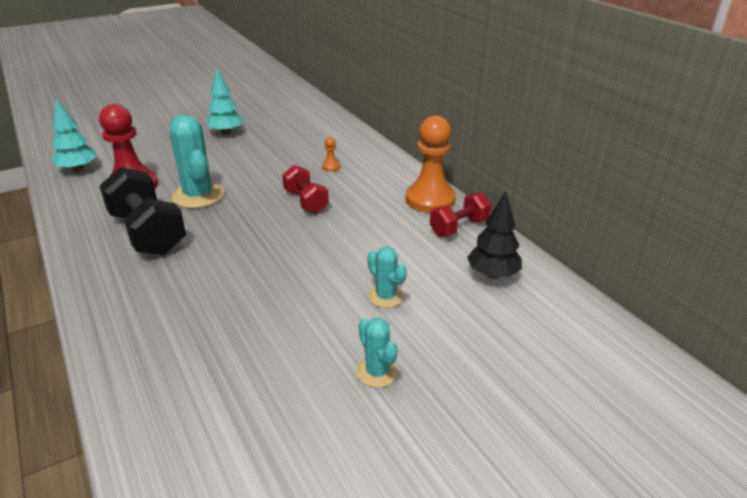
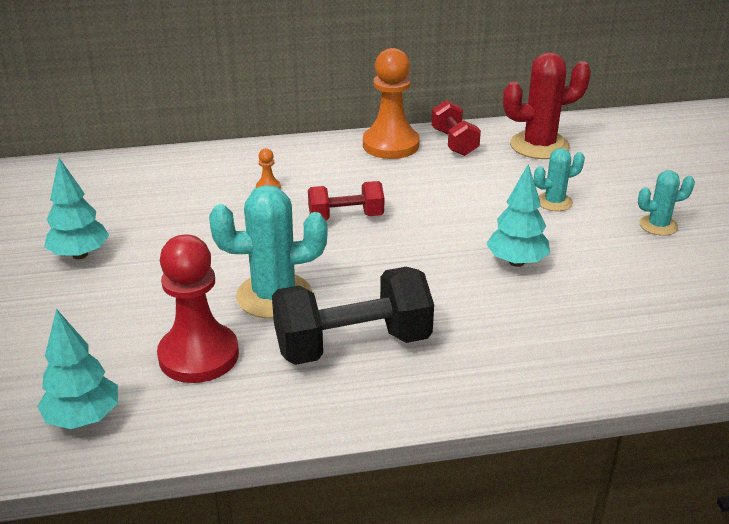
camera: 70 degrees left, 0 degrees up
black tree [467,191,522,279] -> red cactus [503,52,591,159]
none -> turquoise tree [487,164,550,267]

